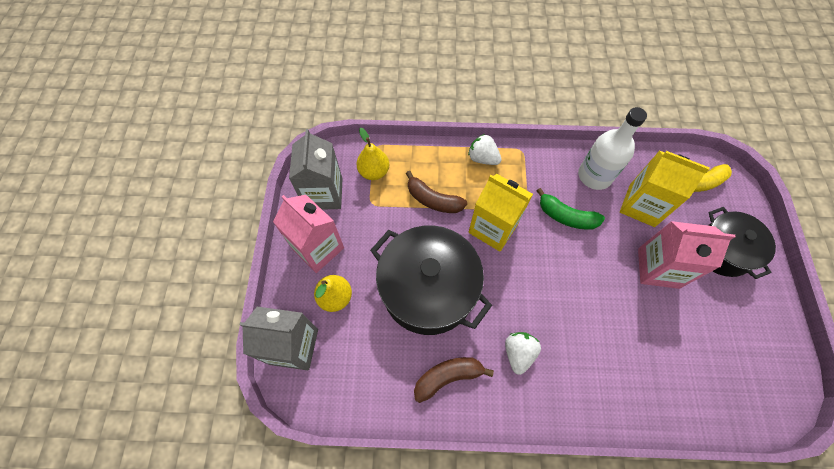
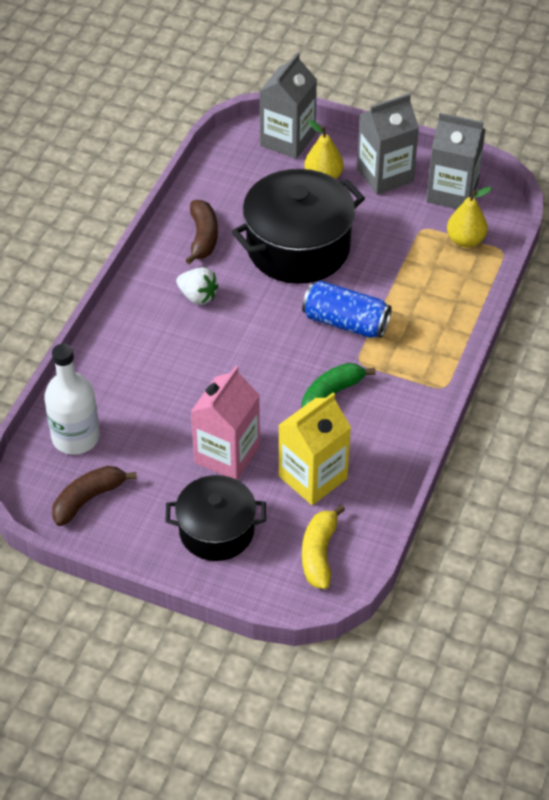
camera: 110 degrees right, 15 degrees down
pink carton [273,195,344,273] -> grey carton [357,93,419,195]
brown banana [406,171,467,213] -> brown banana moved to [52,466,136,526]
white strawberry [468,134,501,165] -> none
yellow carton [468,174,533,252] -> blue can [302,281,392,338]
white bottle [578,107,647,190] -> white bottle moved to [44,344,100,455]

